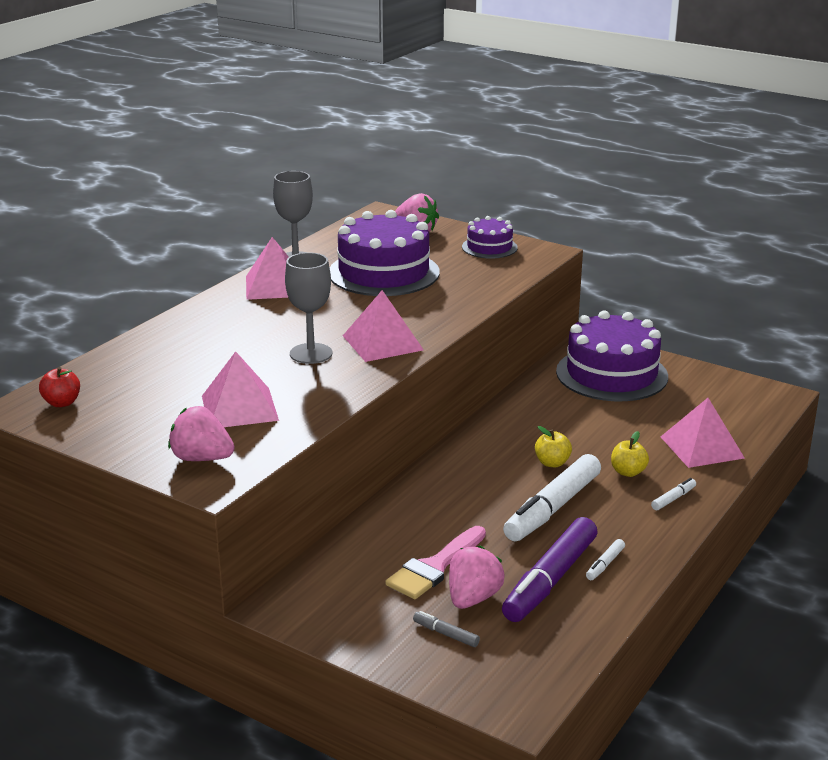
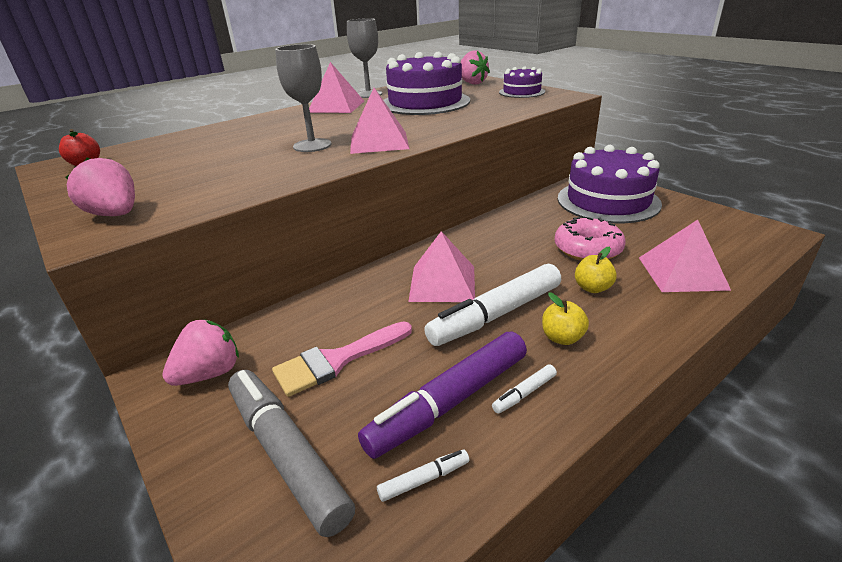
camera: 20 degrees right, 5 degrees up
pink pyramid [202,351,279,427] -> pink pyramid moved to [408,231,475,302]
grey marker [413,611,480,647] -> grey marker [228,370,355,537], size x2.41
pink strawberry [449,546,505,609] -> pink strawberry moved to [162,319,239,386]
yellow apple [535,426,572,467] -> yellow apple moved to [542,292,589,345]
white marker [651,478,696,510] -> white marker moved to [377,449,469,502]
none -> pink donut [554,217,626,261]

